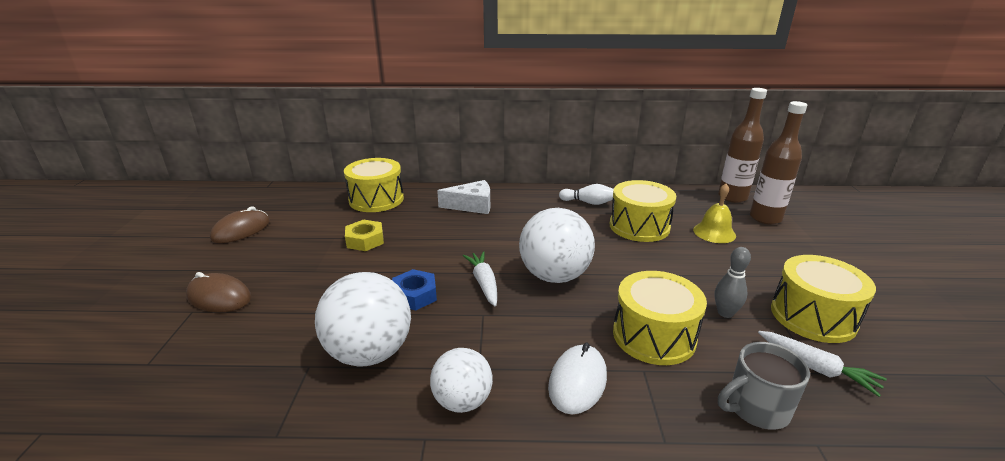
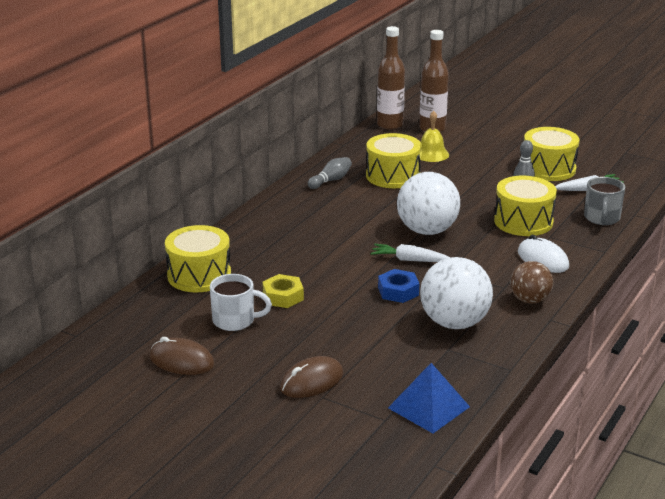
camera: 60 degrees left, 0 degrees up
brown mouse [210,206,270,243] -> brown mouse turned 45 degrees counterclockwise [150,337,215,375]
white ball [430,348,493,413] -> brown ball [510,261,553,304]
white cheese [437,180,490,214] -> none
white bowling pin [559,184,614,205] -> grey bowling pin [308,157,352,189]
none -> white mug [210,274,272,331]
none -> blue pyramid [388,363,470,433]

